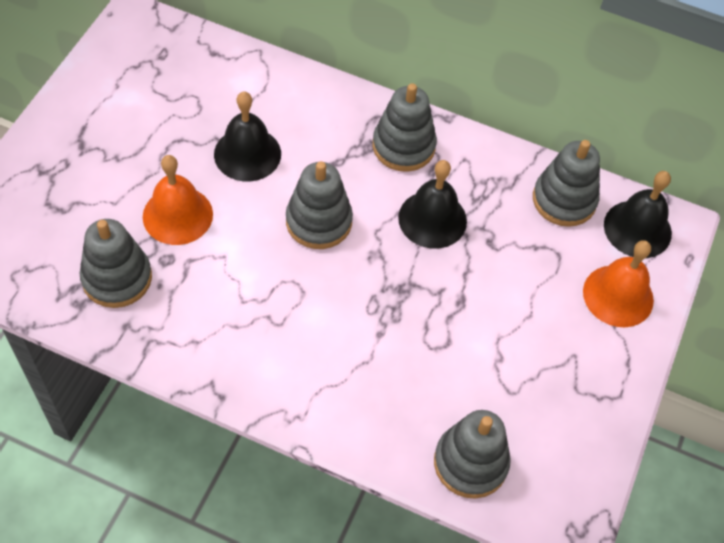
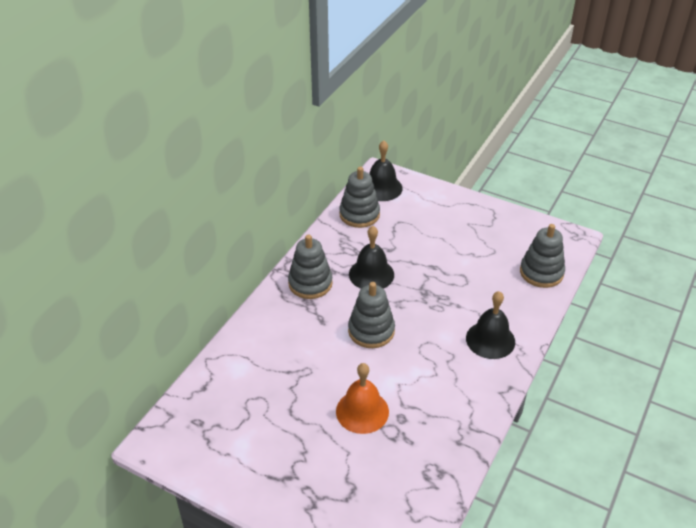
camera: 80 degrees left, 15 degrees down
grey stacking toy [80,219,152,308] -> none
black bell [214,91,281,181] -> black bell moved to [466,291,515,359]
orange bell [583,240,654,327] -> none

